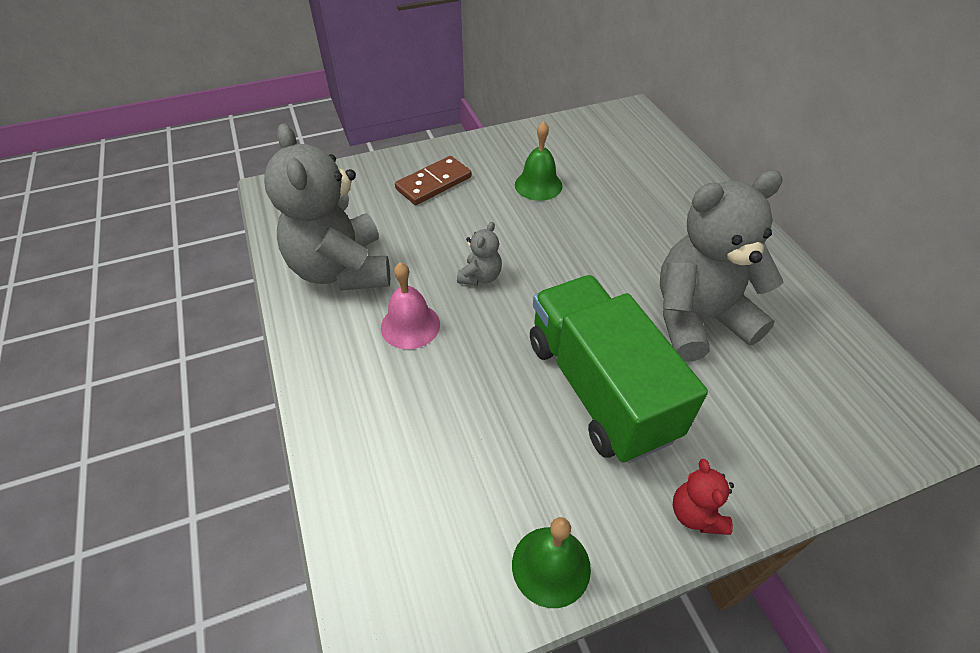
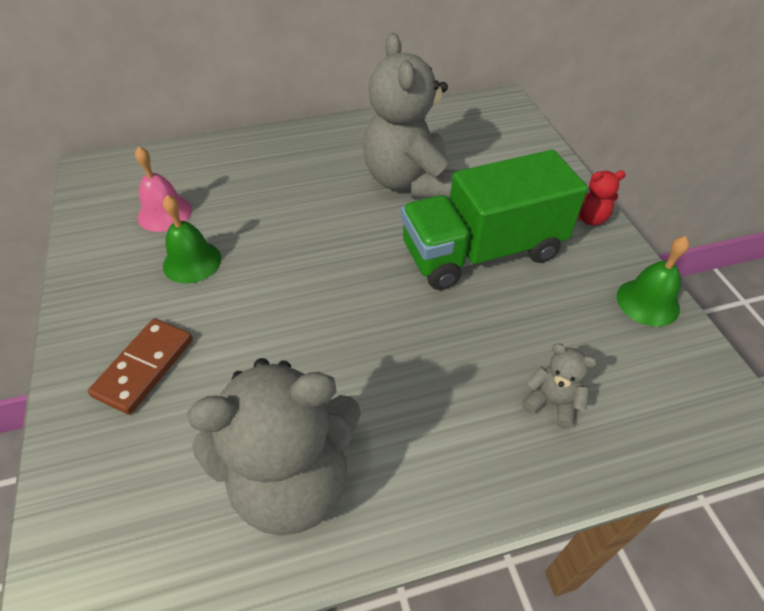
camera: 85 degrees left, 0 degrees up
pink bell [381,262,440,349] -> pink bell moved to [135,146,192,232]
brown domino [395,156,471,205] -> brown domino turned 60 degrees clockwise [88,318,193,415]
grey teddy bear [457,222,502,286] -> grey teddy bear moved to [522,343,597,429]

